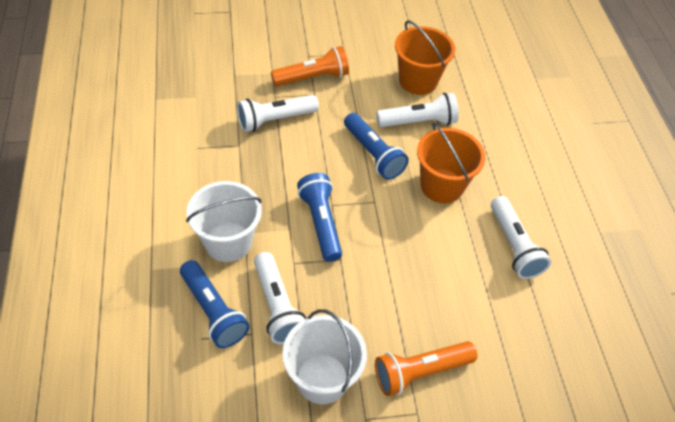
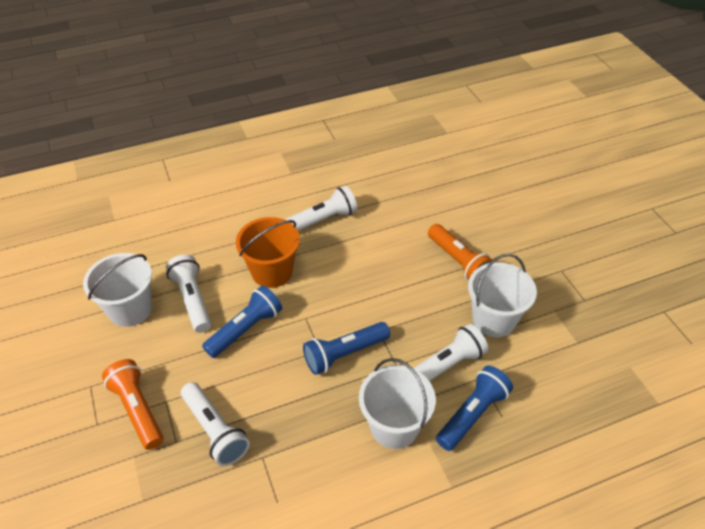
camera: 100 degrees left, 5 degrees down
orange bucket [395,20,455,95] -> white bucket [83,253,152,327]

